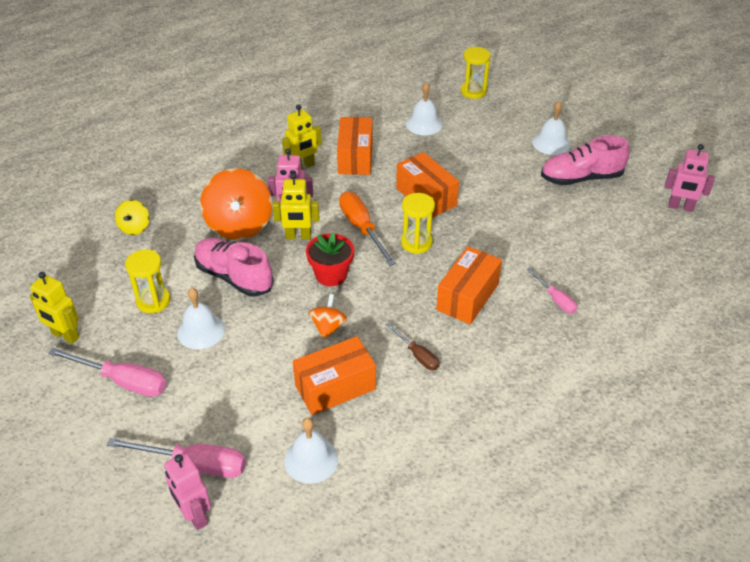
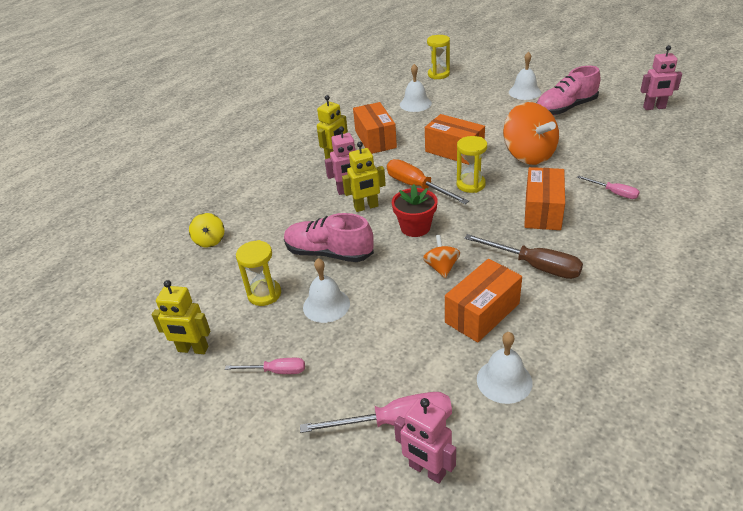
camera: 15 degrees left, 5 degrees down
pink screwdriver [48,348,167,397] -> pink screwdriver [225,358,305,374], size x0.59
orange spinning top [200,168,272,240] -> orange spinning top moved to [503,102,559,165]
brown screwdriver [386,323,440,370] -> brown screwdriver [464,234,583,279], size x1.71

